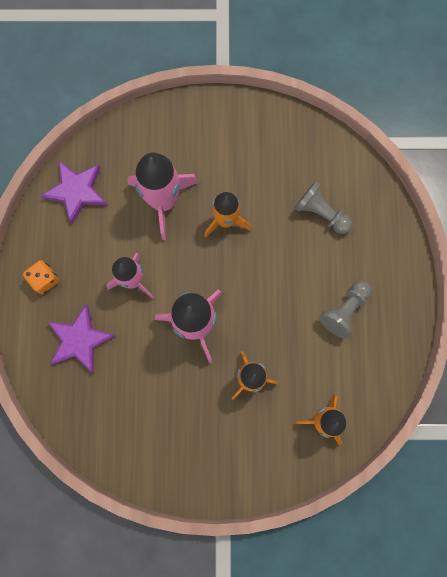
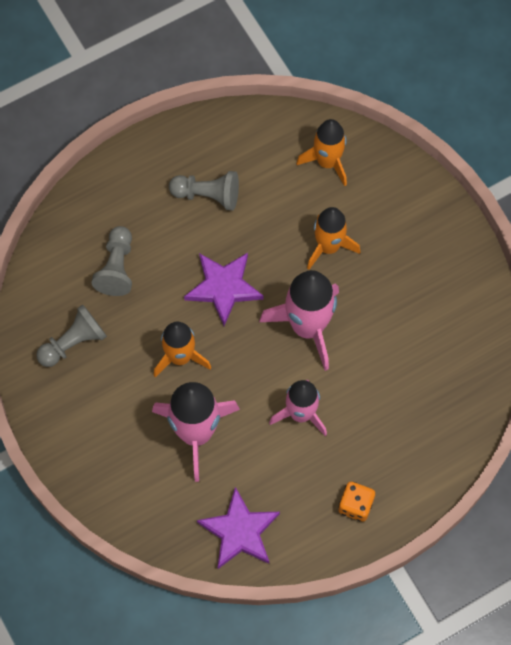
camera: 120 degrees left, 10 degrees down
purple star [48,304,115,373] -> purple star moved to [184,253,263,326]
none -> grey pawn [36,304,107,367]

